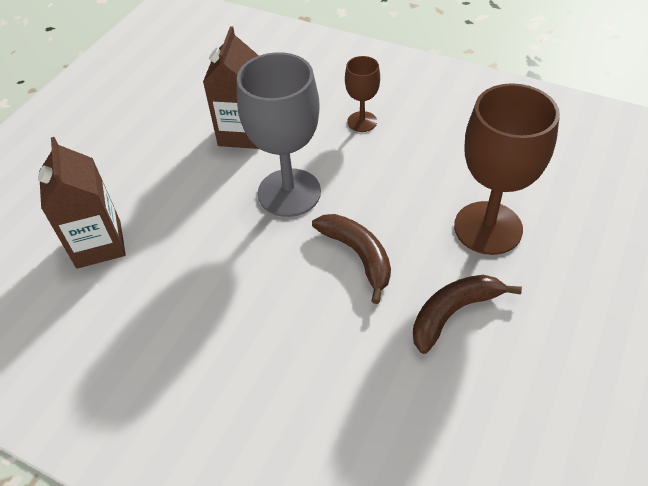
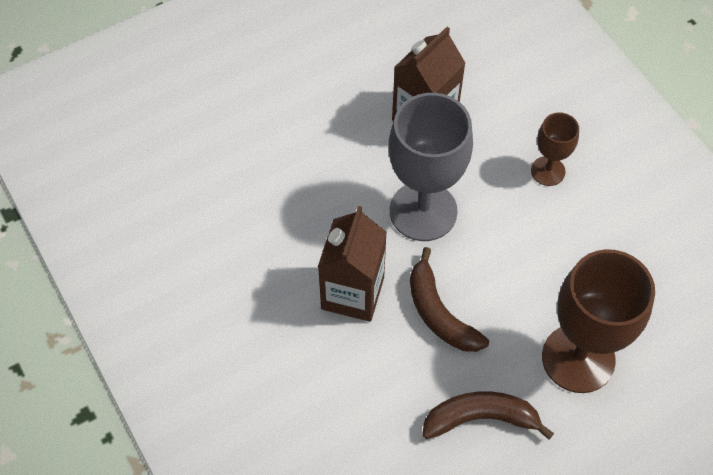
camera: 30 degrees right, 10 degrees up
brown carton [38,137,126,269] -> brown carton moved to [318,206,387,322]
brown banana [312,214,391,304] -> brown banana turned 150 degrees clockwise [410,247,489,352]

